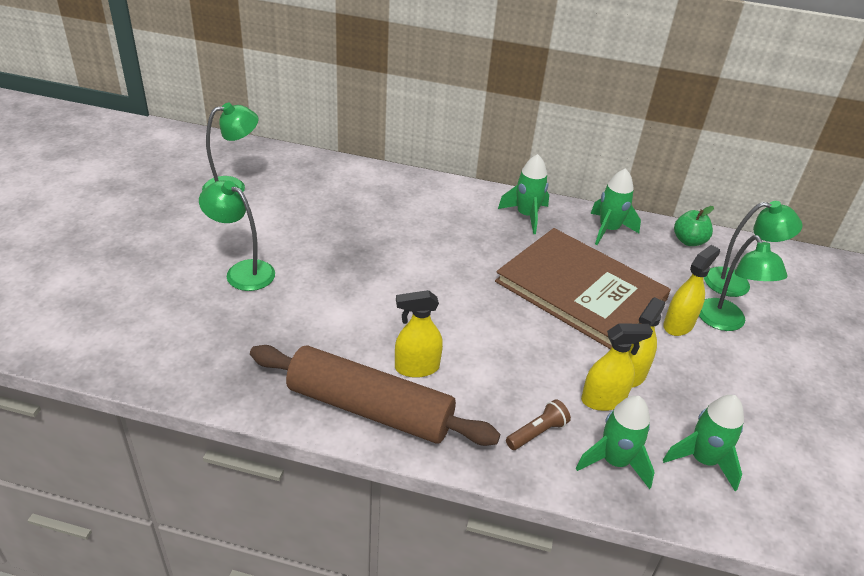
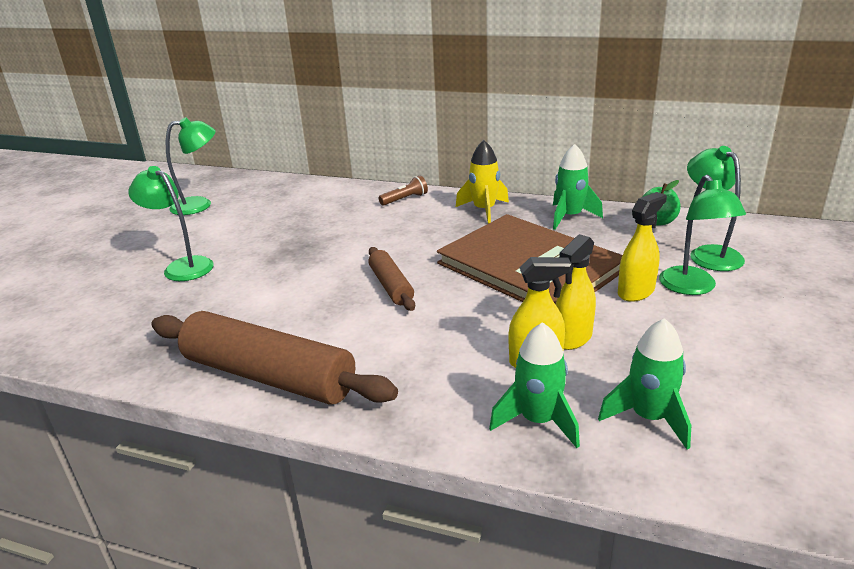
camera: 10 degrees right, 10 degrees down
yellow spray bottle [395,290,443,378] -> none
green rocket [498,154,549,234] -> yellow rocket [456,140,509,224]
brown flashlight [506,399,571,450] -> brown flashlight moved to [379,175,428,206]
green lamp [704,201,803,297] -> green lamp turned 120 degrees counterclockwise [687,146,745,271]
none -> brown rolling pin [369,247,415,311]

